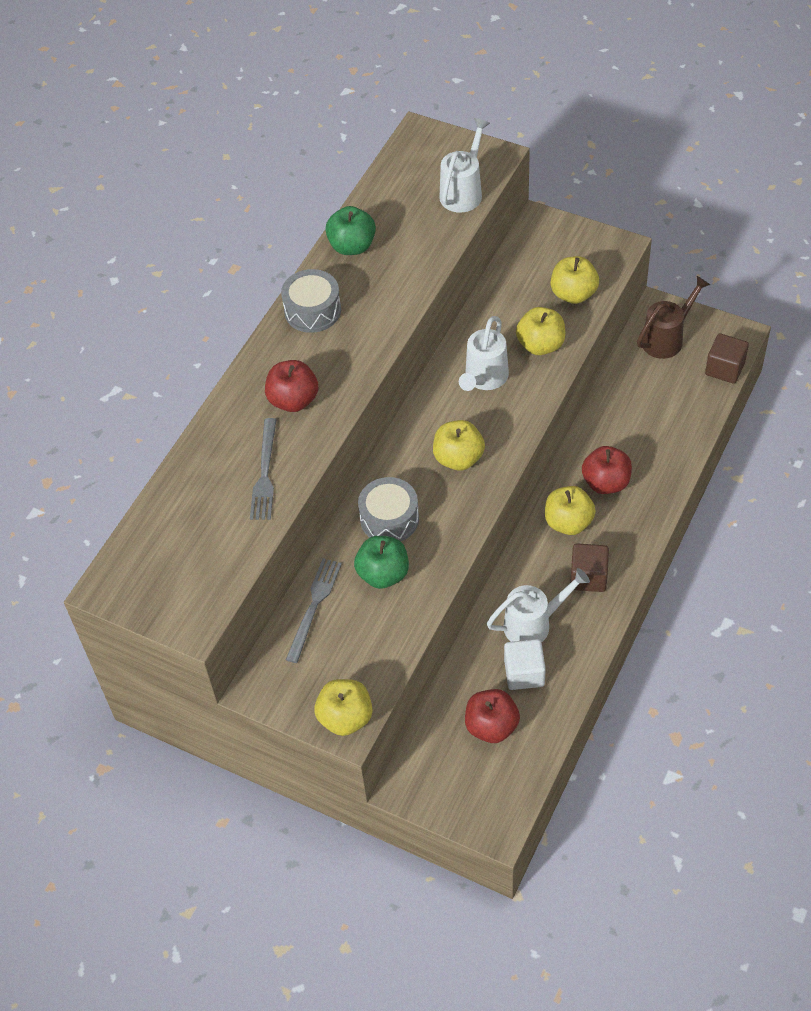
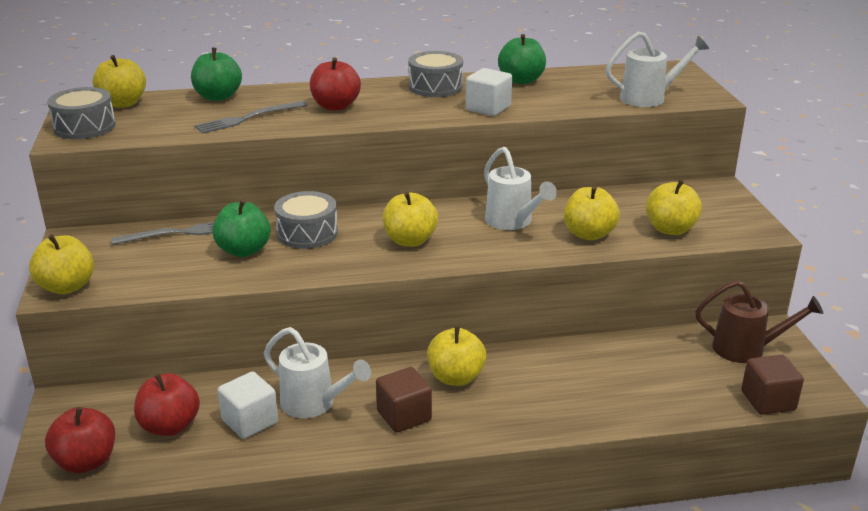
camera: 50 degrees right, 25 degrees down
white watering can [459,316,509,391] -> white watering can turned 105 degrees counterclockwise [484,147,557,230]
red apple [582,446,632,494] -> red apple moved to [45,407,115,473]
none -> grey drum [47,87,116,139]
none -> yellow apple [93,55,146,108]
none -> green apple [191,48,242,101]
none -> white cube [465,68,512,116]

